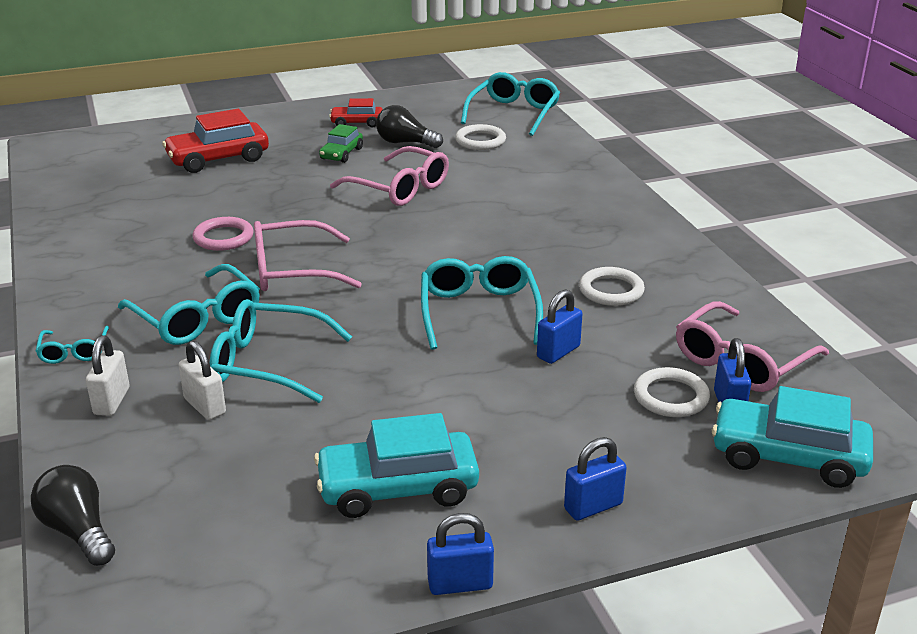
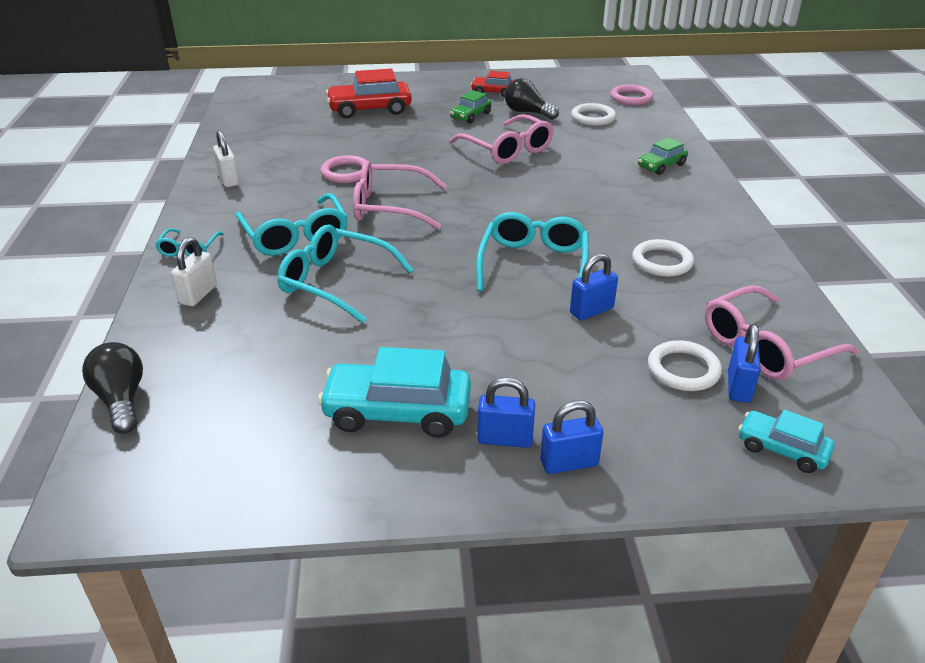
camera: 15 degrees right, 5 degrees up
white padlock [179,341,226,420] -> white padlock moved to [213,130,239,187]
blue padlock [427,513,494,595] -> blue padlock moved to [477,377,535,448]
turquoise glasses [461,72,560,136] -> pink ring [610,84,653,105]
turquoise car [712,386,873,488] -> turquoise car [738,410,835,473], size x0.57
none -> green car [638,138,688,175]

